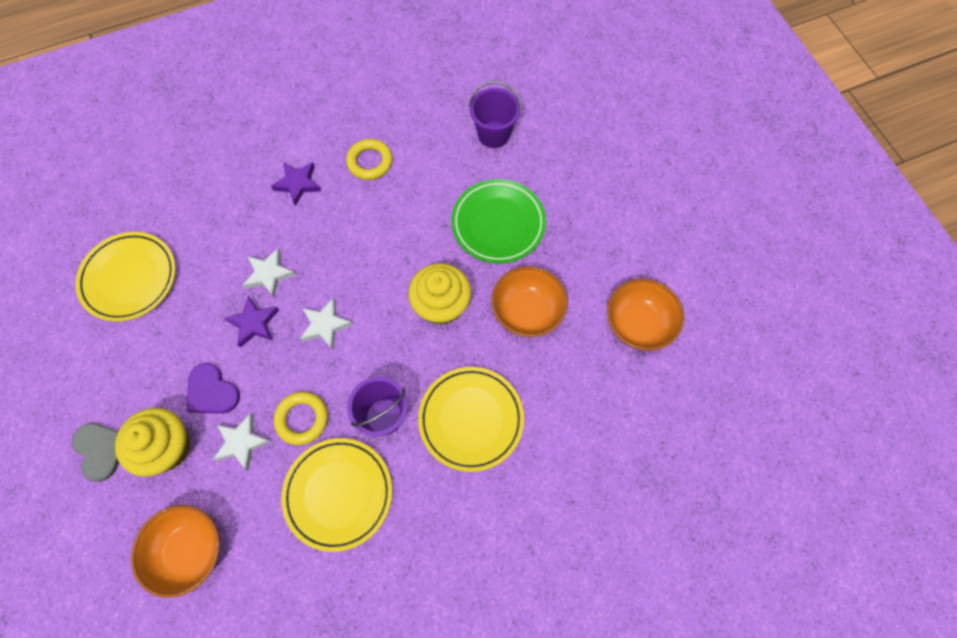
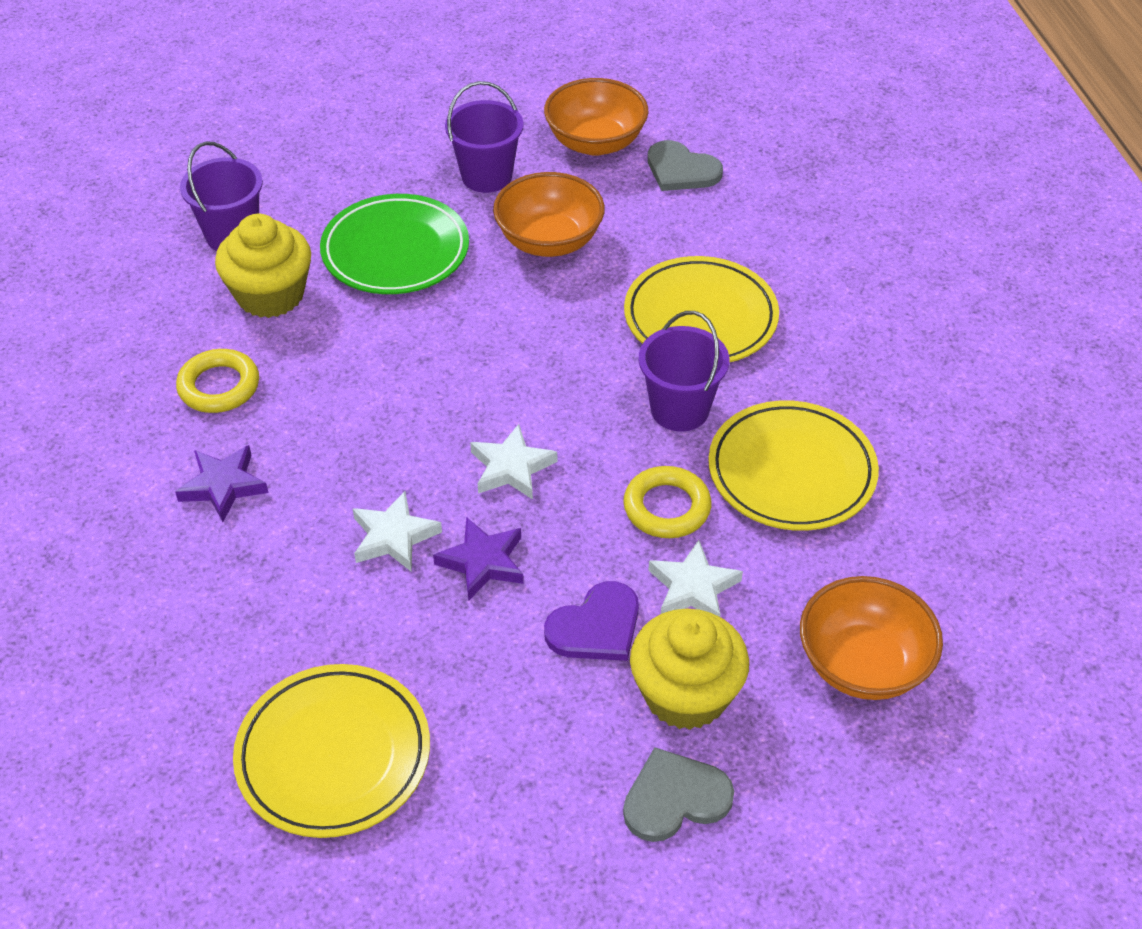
camera: 80 degrees left, 20 degrees down
yellow cupcake [408,263,471,325] -> yellow cupcake moved to [215,214,311,318]
none -> purple bucket [445,81,524,193]
none -> grey heart [648,140,723,191]

